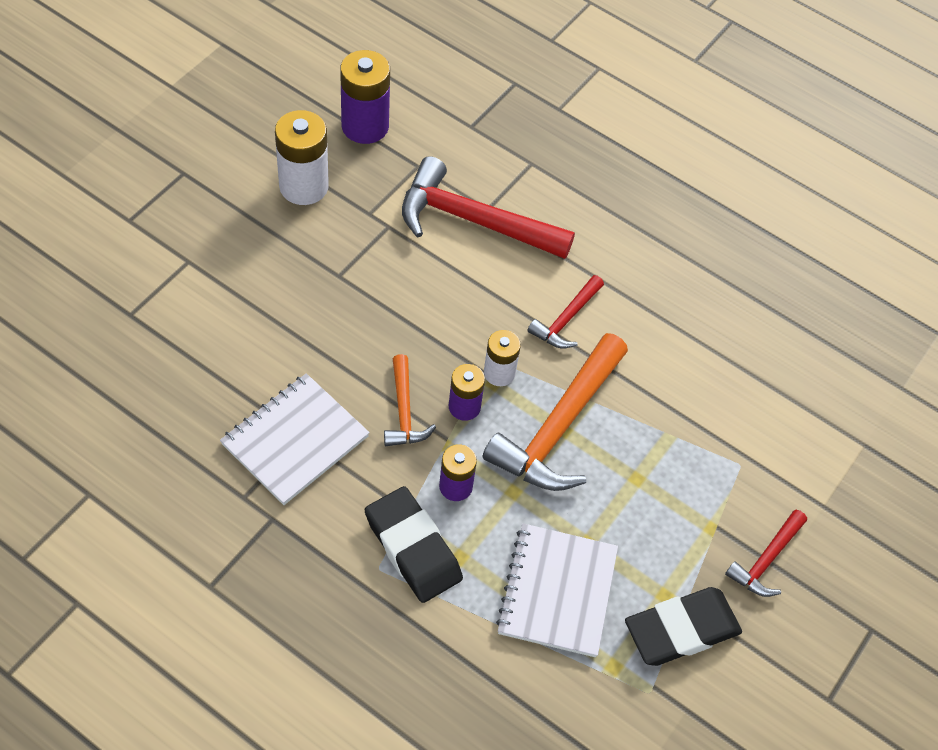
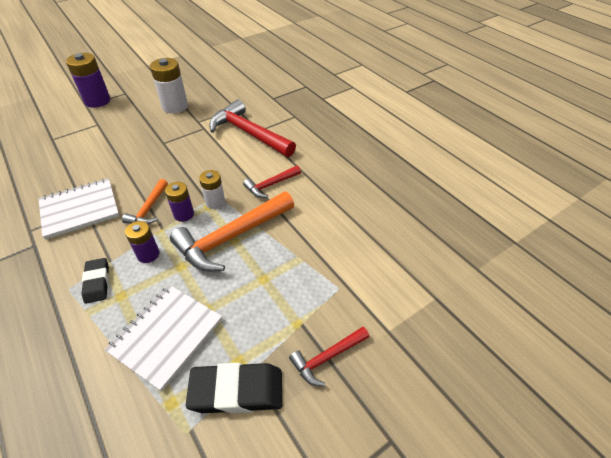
camera: 25 degrees right, 10 degrees down
purple battery [340,50,390,144] -> purple battery moved to [66,53,110,108]
black eraser [365,486,463,603] -> black eraser [82,258,109,304], size x0.62

